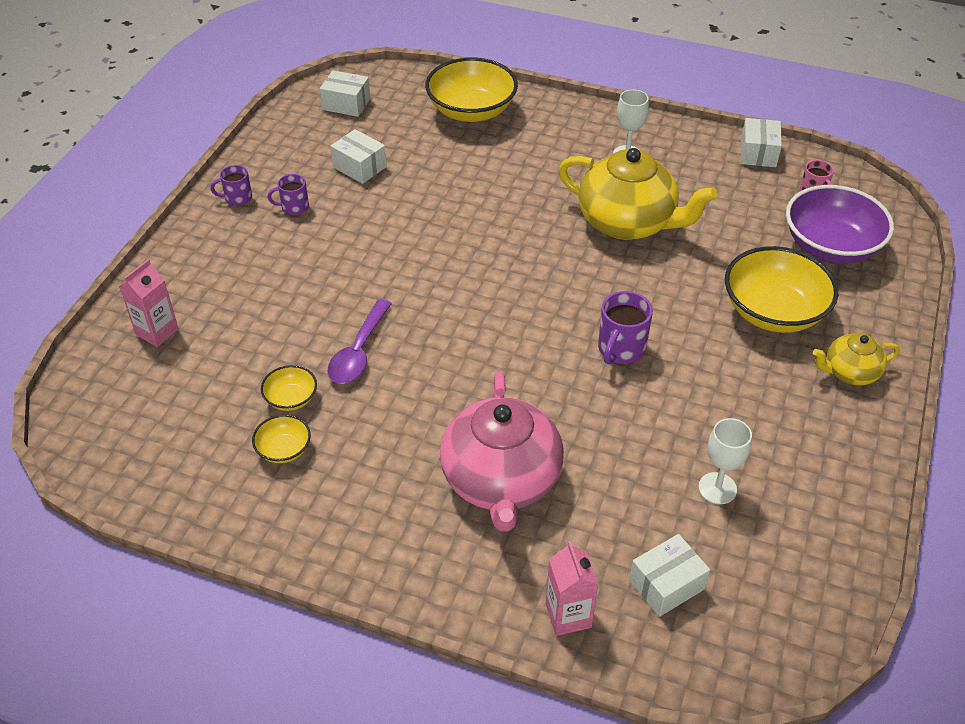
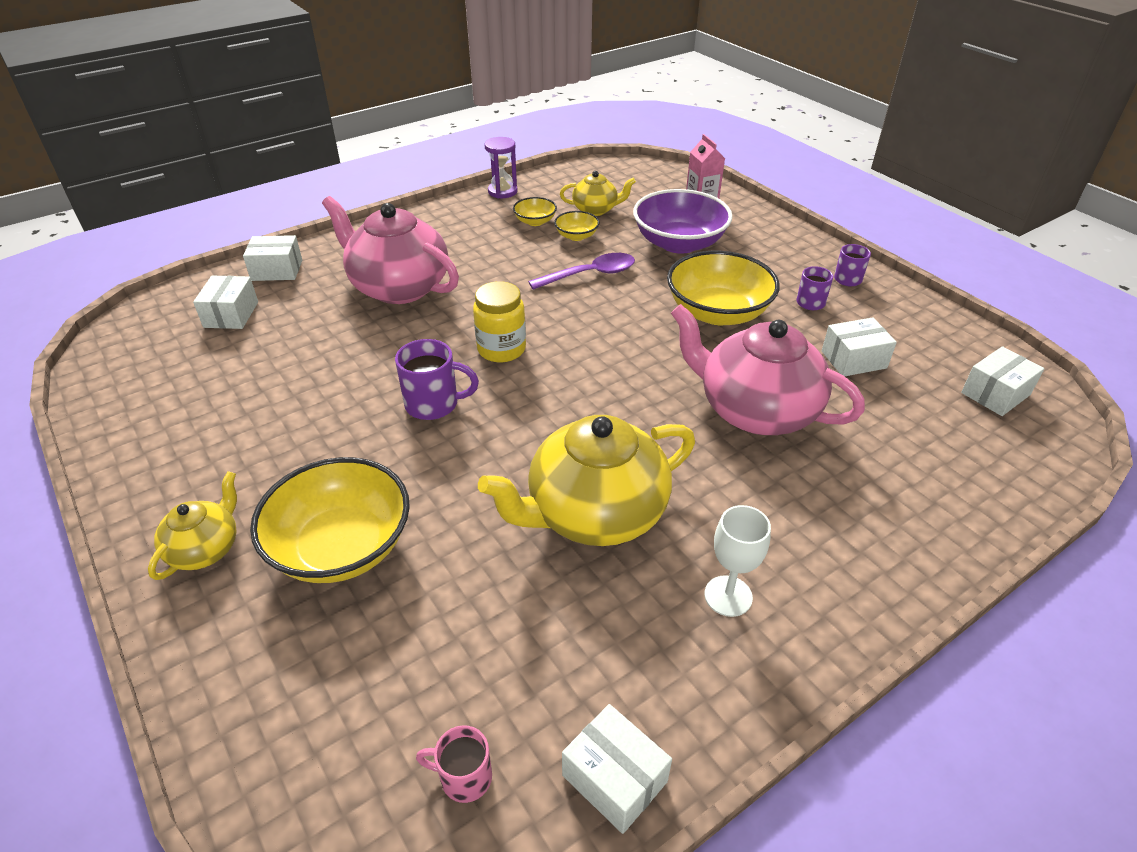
camera: 125 degrees right, 5 degrees down
purple spoon [328,299,392,384] -> purple spoon turned 105 degrees clockwise [528,253,635,290]
yellow bowl [425,57,518,122] -> yellow bowl moved to [667,251,780,325]
pink carton [546,541,599,636] -> white box [243,235,302,281]
purple mug [598,291,653,364] -> purple mug turned 120 degrees clockwise [395,339,479,420]
white goblet [698,418,752,504] -> none
purple bowl [786,185,894,264] -> purple bowl moved to [633,189,733,254]
none -> yellow jar [473,281,526,362]
none -> purple hourglass [485,137,518,199]
none -> yellow teapot [560,171,636,216]
none -> pink teapot [671,304,865,435]

